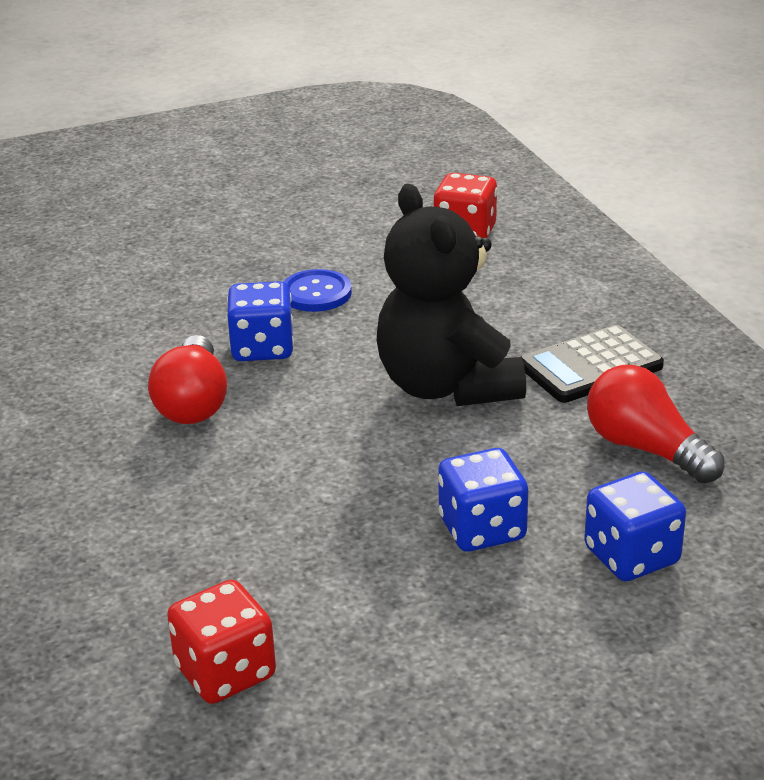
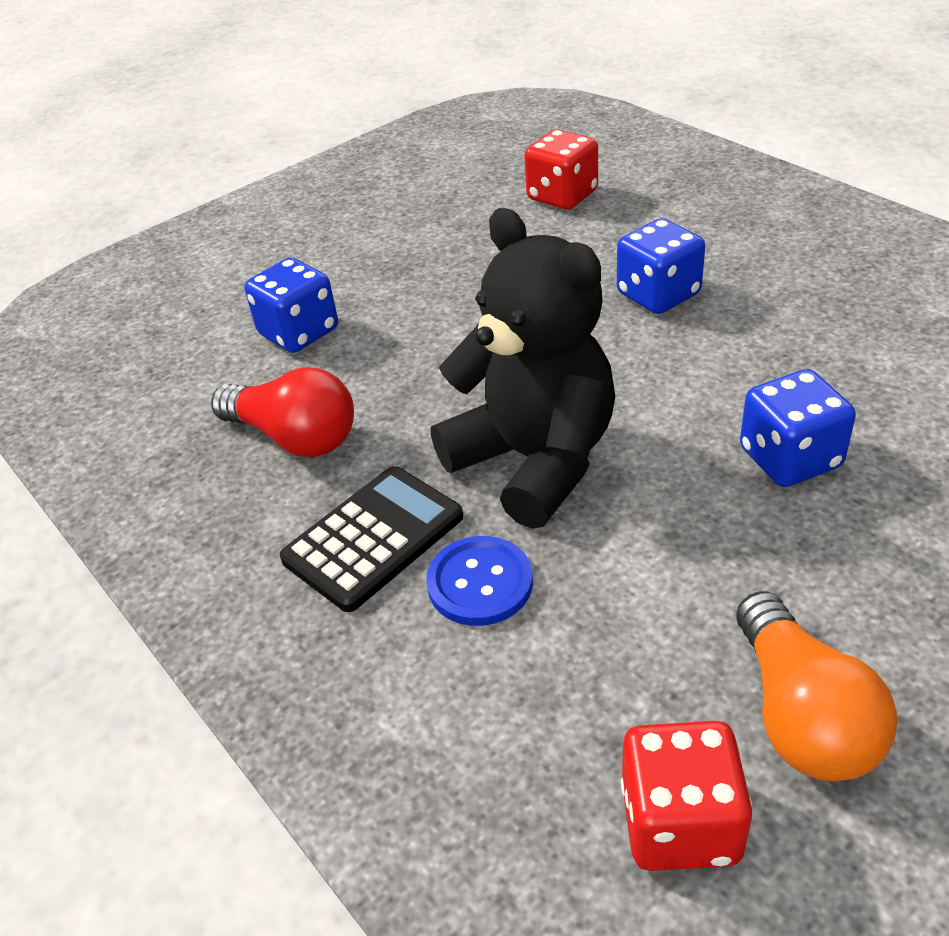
camera: 165 degrees right, 10 degrees up
red light bulb [148,335,227,424] -> none
blue button [283,269,352,312] -> blue button moved to [426,536,533,626]
blue dice [438,448,528,551] -> blue dice moved to [617,218,705,314]
none -> orange light bulb [736,591,897,781]

